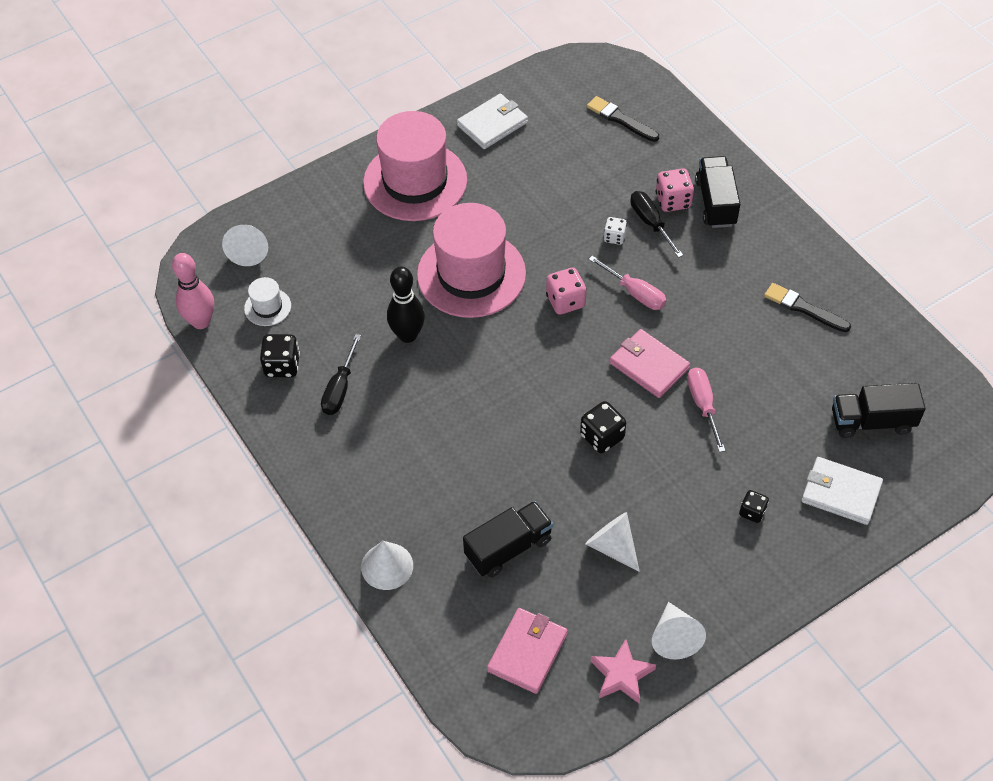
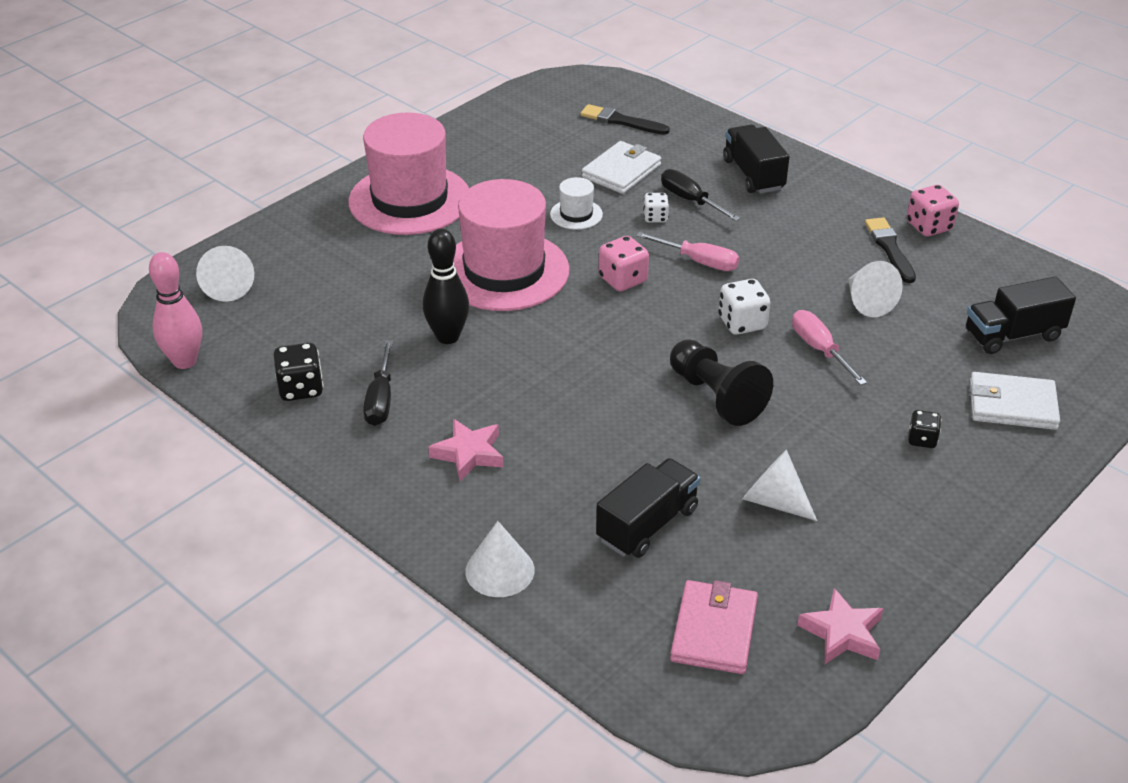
camera: 15 degrees left, 15 degrees down
white hat [244,277,291,326] -> white hat moved to [550,177,603,230]
white wallet [457,94,528,149] -> white wallet moved to [582,141,661,194]
black dice [580,401,626,453] -> black pawn [670,339,773,426]
pink wallet [610,329,690,398] -> white dice [719,279,770,335]
white cone [652,602,706,660] -> white cone moved to [848,261,903,317]
pink dice [655,168,694,212] -> pink dice moved to [907,185,959,236]
black brush [764,283,851,332] -> black brush turned 60 degrees clockwise [865,217,916,283]
none -> pink star [428,419,503,481]

